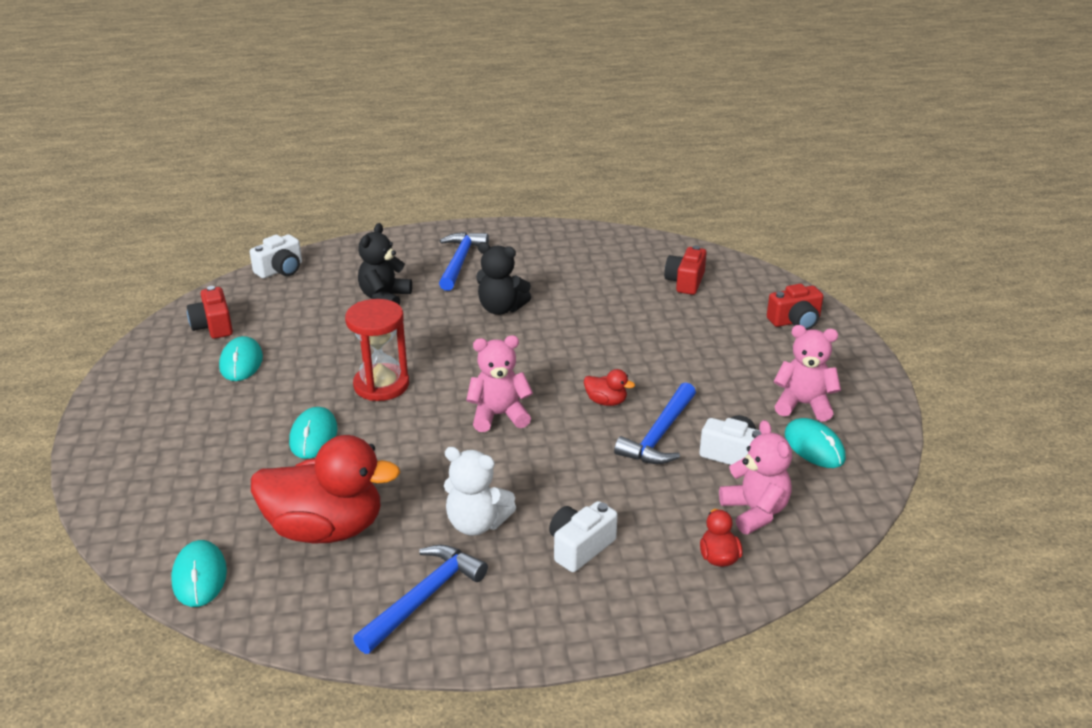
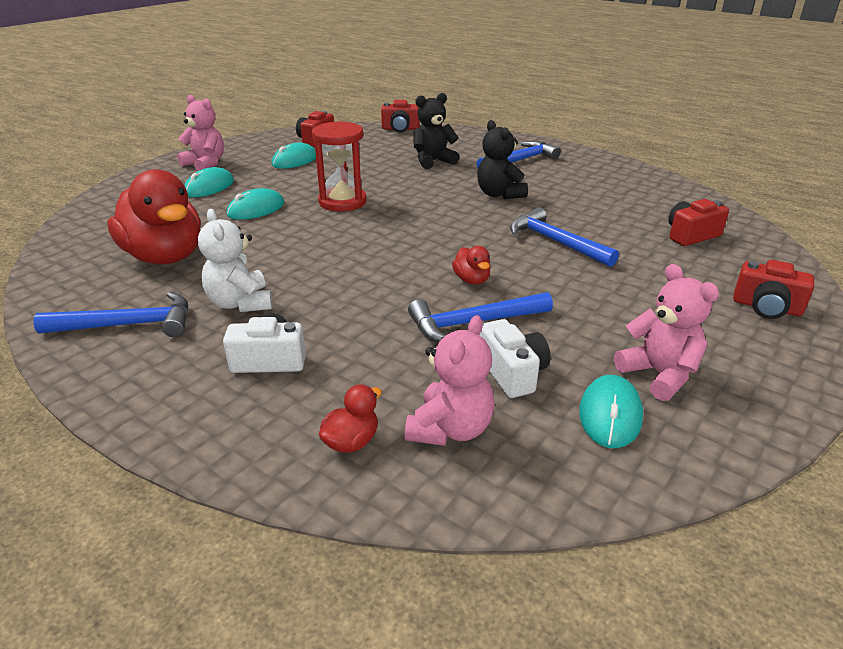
camera: 45 degrees right, 0 degrees up
turquoise mouse [171,540,227,607] -> turquoise mouse moved to [184,167,234,197]
white camera [250,234,302,278] -> red camera [381,100,420,132]
pink teddy bear [466,335,533,432] -> pink teddy bear moved to [177,95,224,171]
none -> blue hammer [510,207,619,267]

